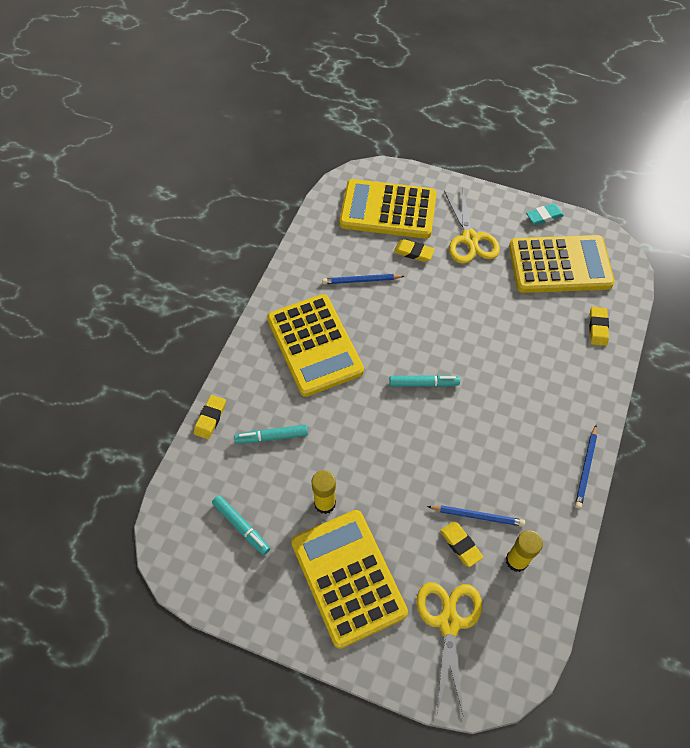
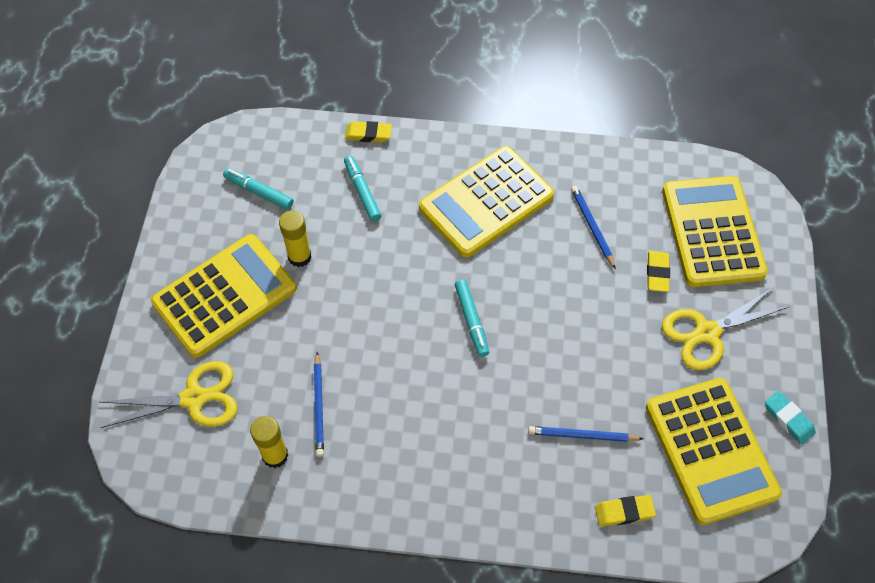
camera: 75 degrees right, 0 degrees up
turquoise marker [212,495,270,555] -> turquoise marker turned 90 degrees clockwise [223,168,294,210]
yellow eraser [440,521,483,567] -> none
blue pencil [575,425,597,509] -> blue pencil moved to [528,426,643,442]

